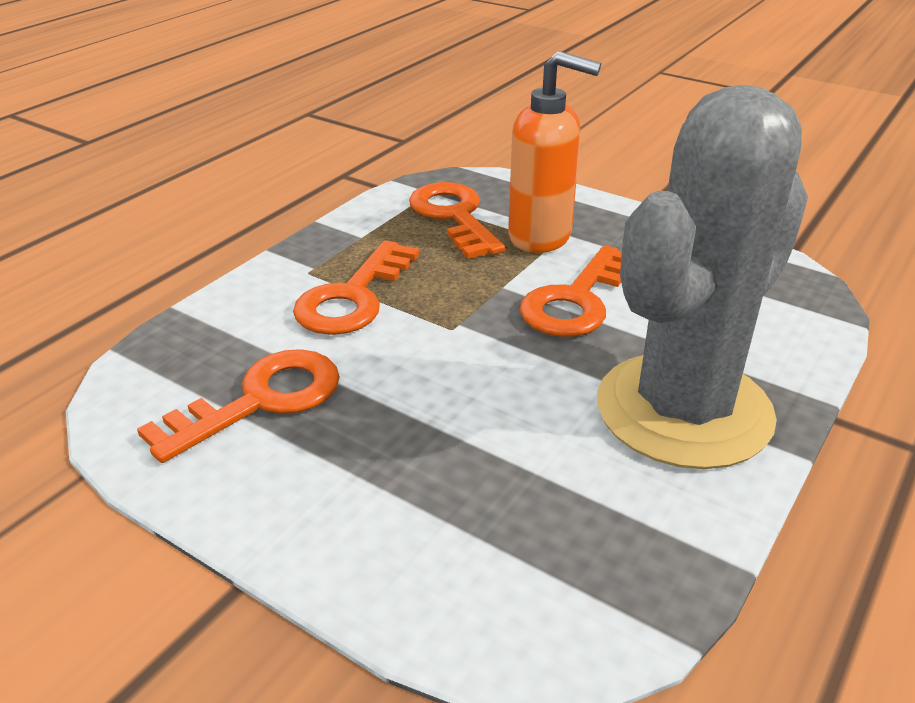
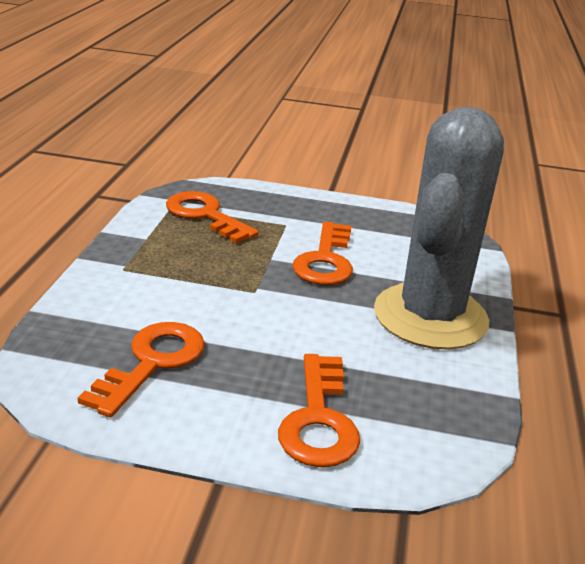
camera: 25 degrees left, 5 degrees down
orange key [293,240,419,335] -> orange key moved to [278,354,360,467]
orange soap dispenser [508,51,601,253] -> none

